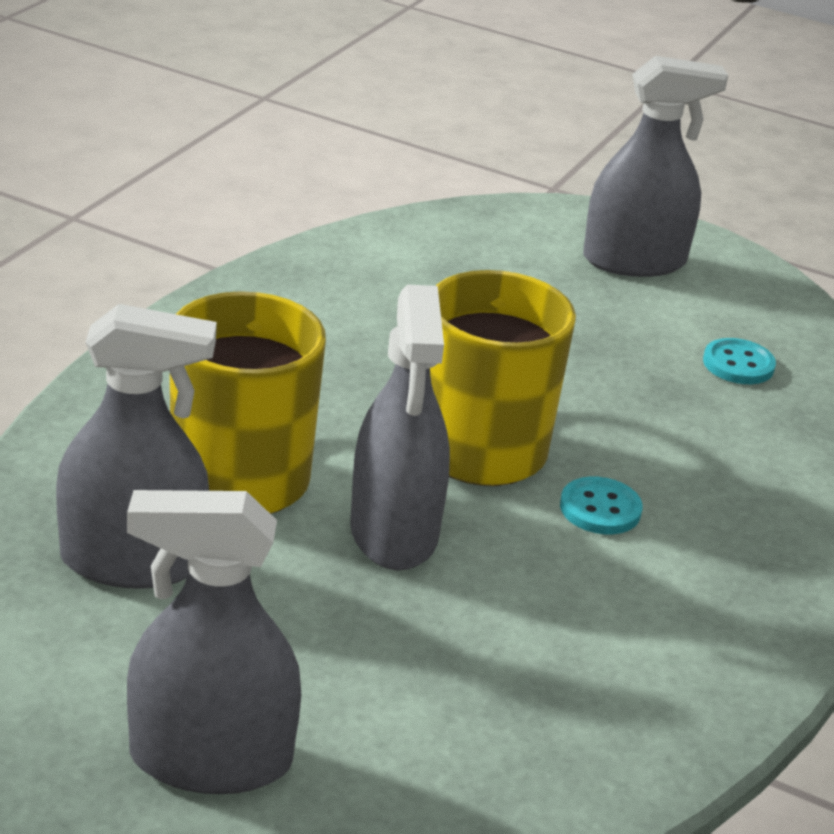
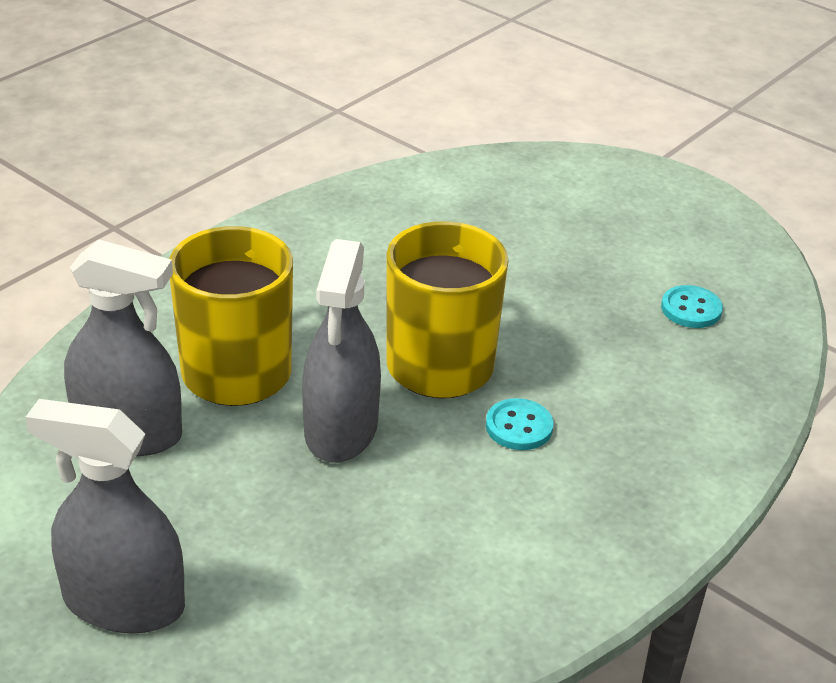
camera: 15 degrees right, 5 degrees up
grey spray bottle [583,56,728,277] -> none

